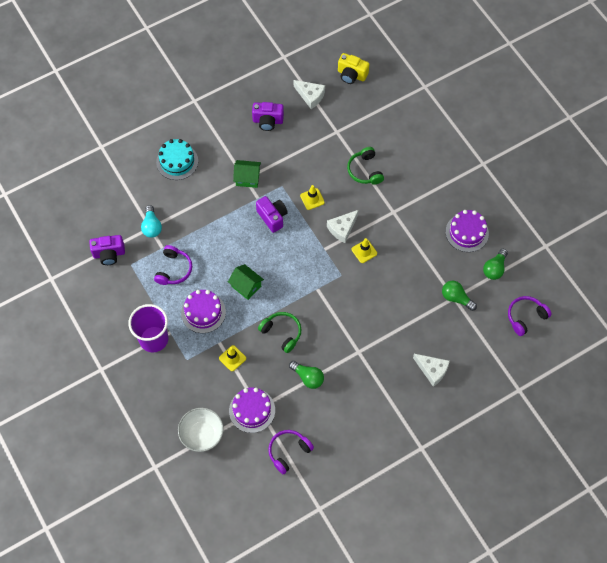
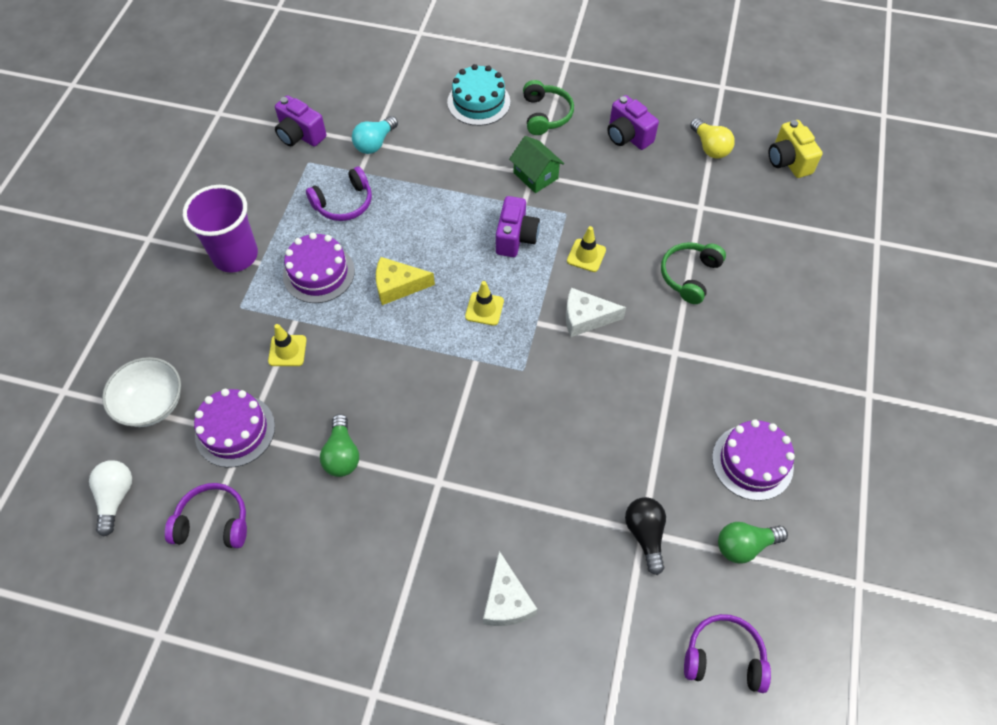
camera: 45 degrees right, 5 degrees down
green house [228,264,264,300] -> yellow cheese [376,257,435,305]
green headphones [258,312,301,353] -> green headphones moved to [523,80,574,135]
white cheese [294,80,325,109] -> yellow light bulb [690,118,735,159]
yellow traffic cone [352,238,377,263] -> yellow traffic cone moved to [465,281,504,326]
green light bulb [442,281,477,311] -> black light bulb [625,497,666,575]
none -> white light bulb [89,460,132,536]

